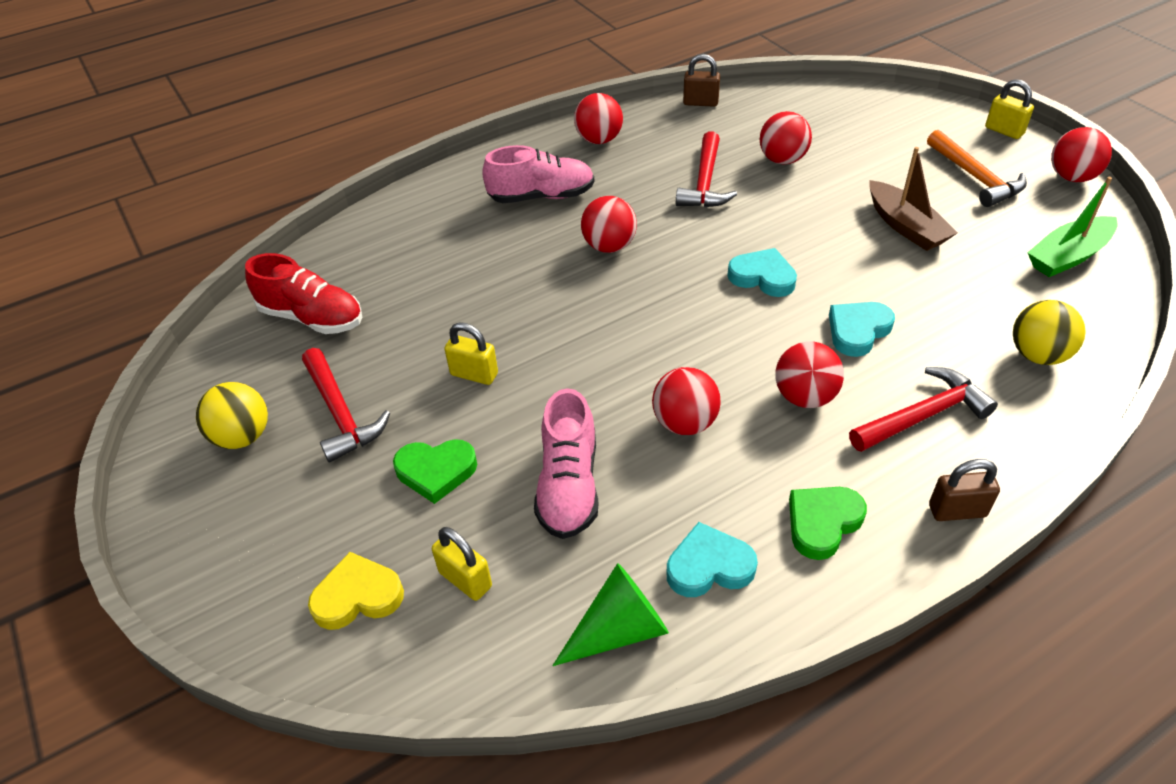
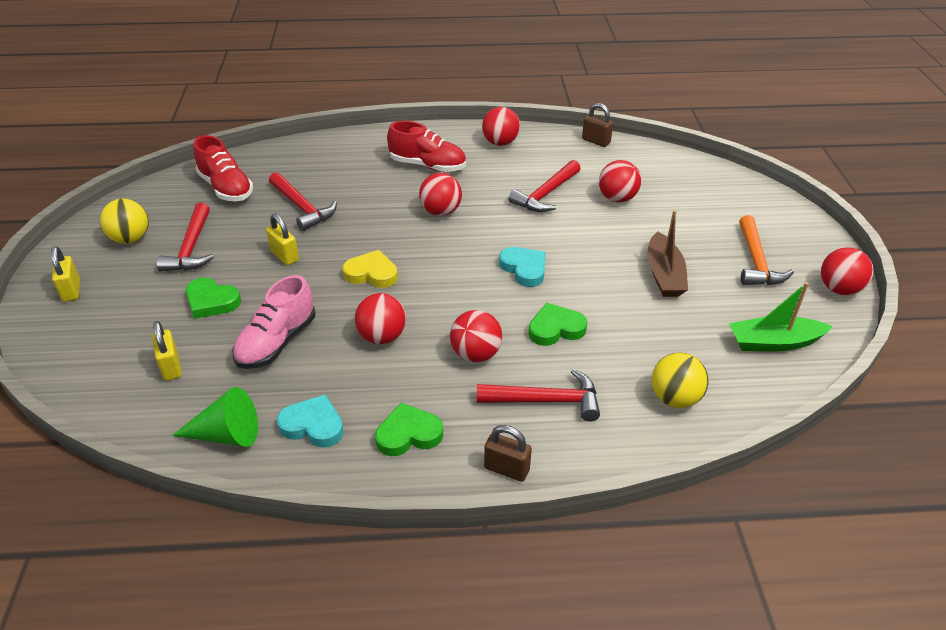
camera: 25 degrees right, 5 degrees down
yellow heart [308,552,404,630] -> yellow heart moved to [342,250,398,288]
pink shoe [482,145,594,203] -> red shoe [387,121,466,172]
turquoise heart [829,302,895,357] -> green heart [529,303,588,346]
yellow padlock [985,79,1034,139] -> yellow padlock moved to [51,246,80,302]
none -> red hammer [269,172,337,231]

